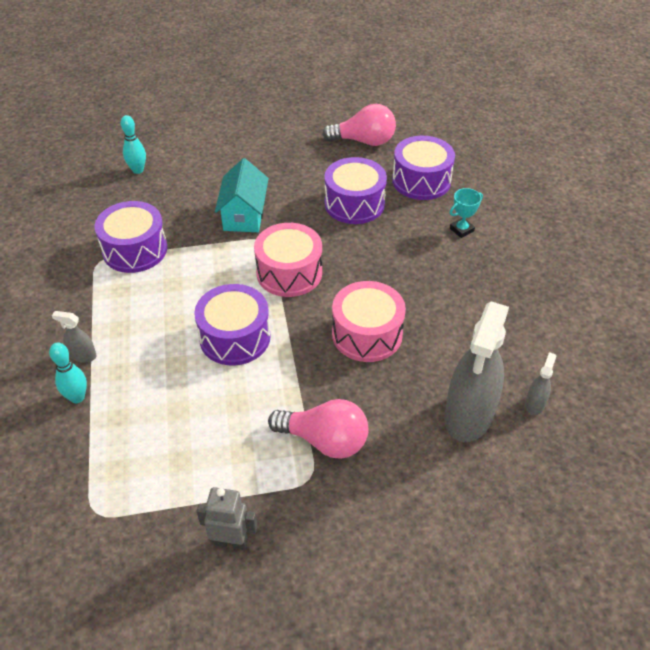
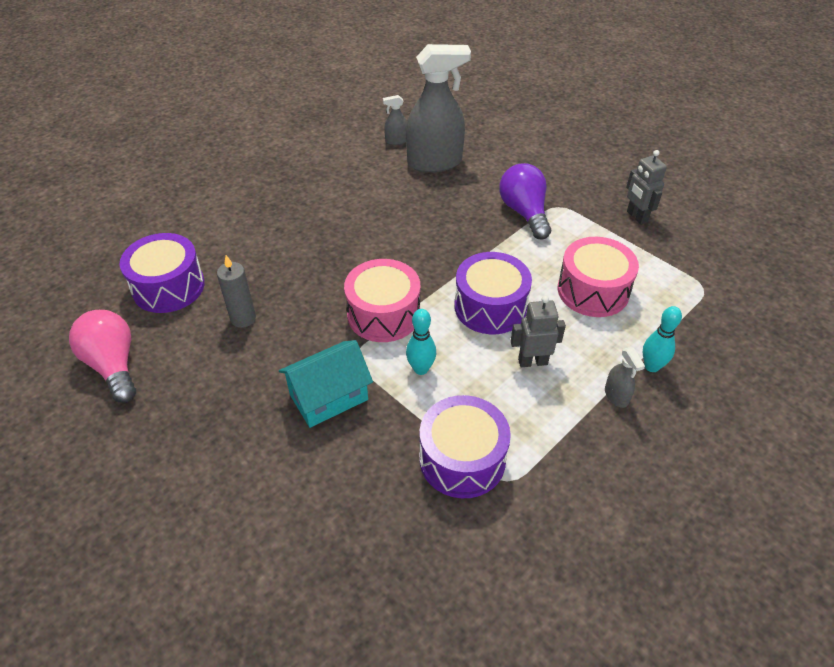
camera: 125 degrees left, 0 degrees up
turquoise bowling pin [121,115,146,174] -> turquoise bowling pin moved to [406,309,436,375]
pink light bulb [268,399,369,459] -> purple light bulb [499,163,551,239]
purple drum [324,157,387,224] -> grey candle [217,255,256,328]
pink drum [332,281,406,362] -> pink drum moved to [558,237,639,317]
turquoise trophy [450,188,483,238] -> none
none -> grey robot [510,296,566,367]

